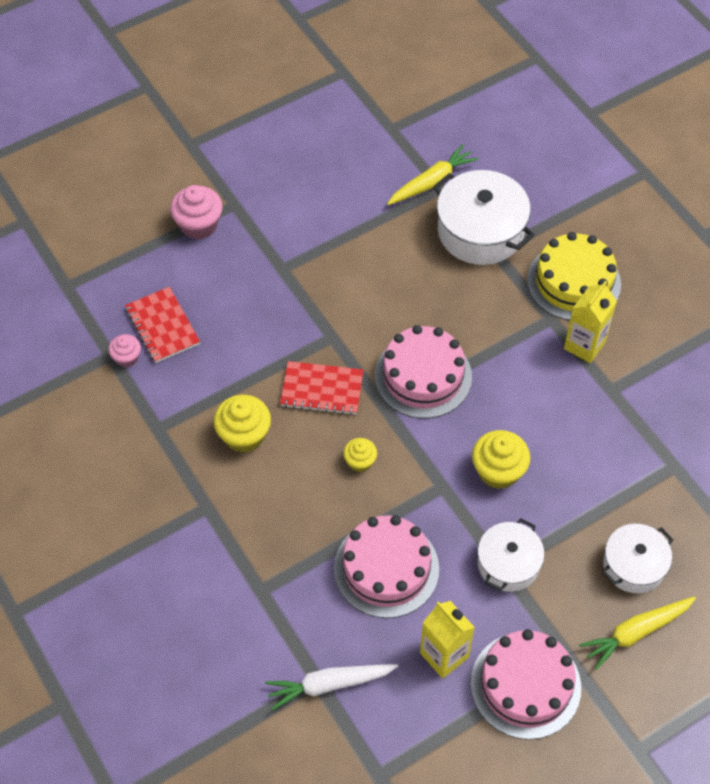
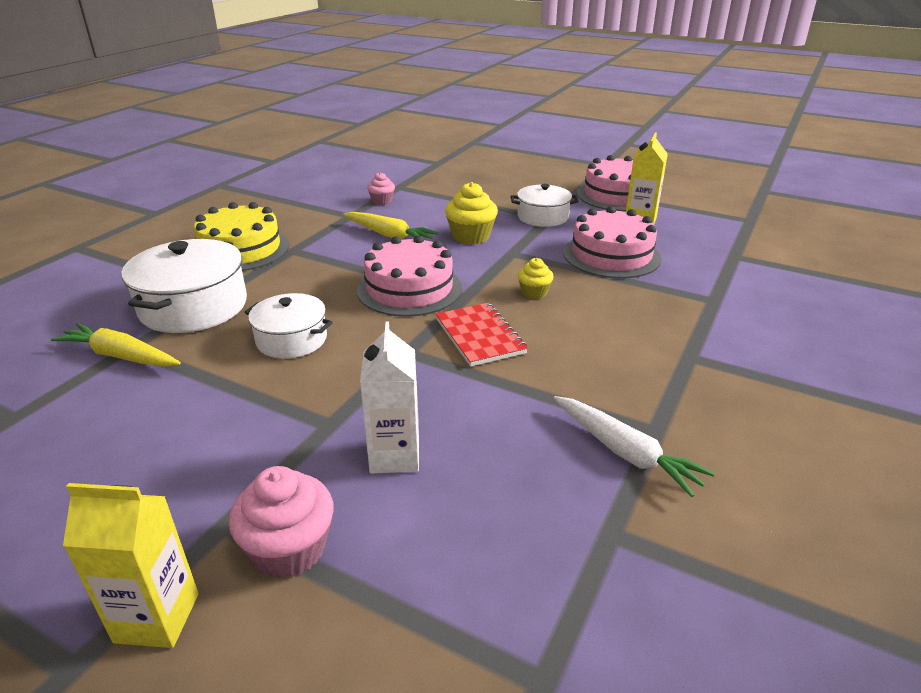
camera: 120 degrees left, 25 degrees down
pink cupcake [108,334,141,367] -> pink cupcake moved to [367,172,395,205]
red notebook [125,287,200,363] -> none
yellow cupcake [213,395,271,453] -> none
white carrot [265,664,398,711] -> white carrot moved to [554,396,715,497]
yellow carton [564,281,617,363] -> yellow carton moved to [63,483,199,648]
yellow carrot [579,596,696,670] -> yellow carrot moved to [343,212,439,239]
white pot [602,524,673,593] -> white pot moved to [245,293,333,359]
none -> white carton [360,322,419,474]

